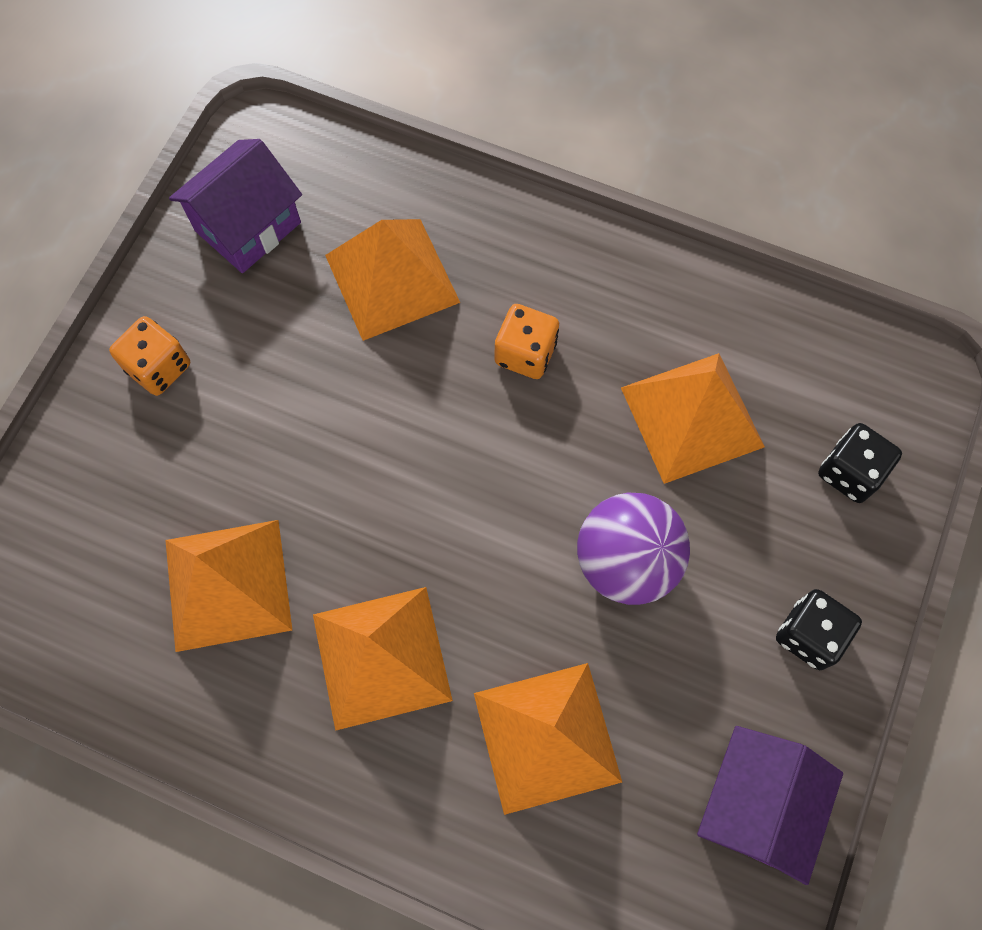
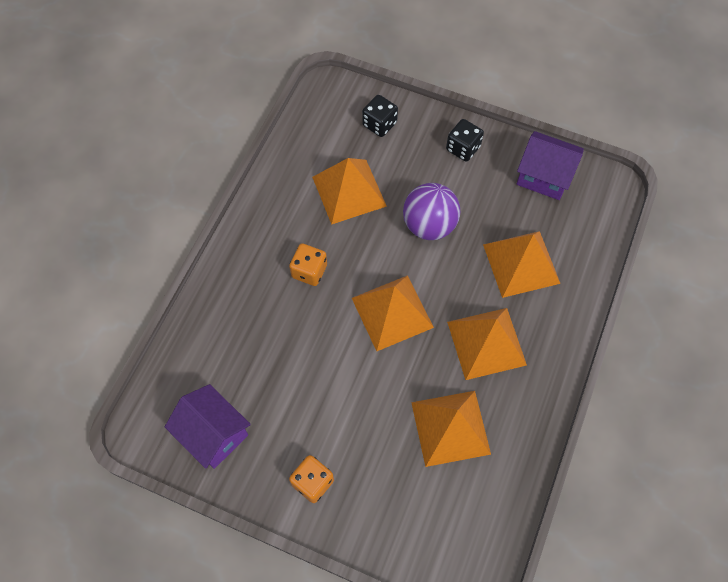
camera: 90 degrees left, 5 degrees down
orange pyramid [325,219,460,341] -> orange pyramid moved to [352,275,434,351]

